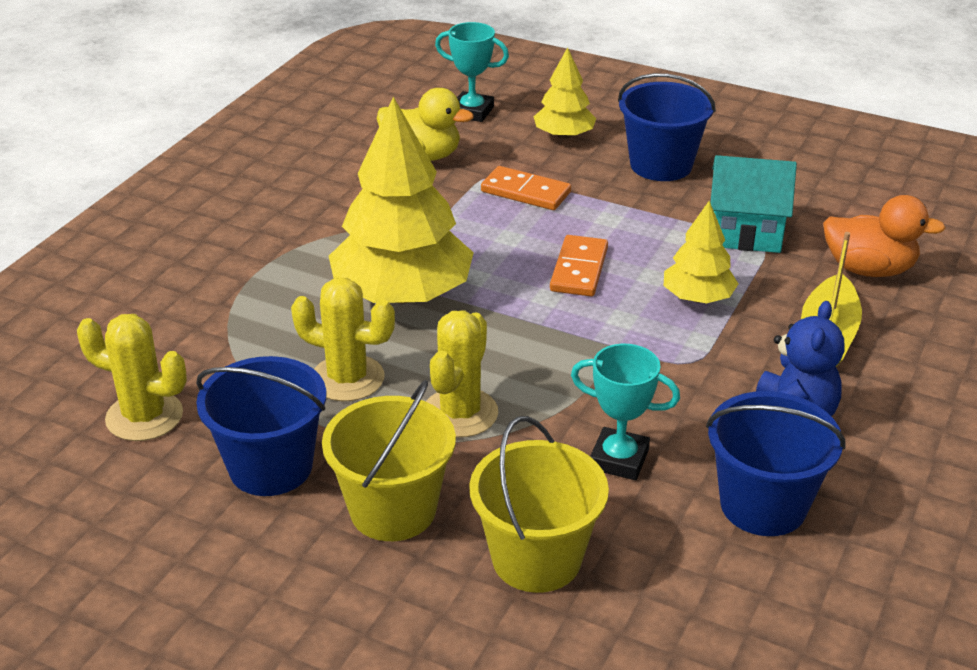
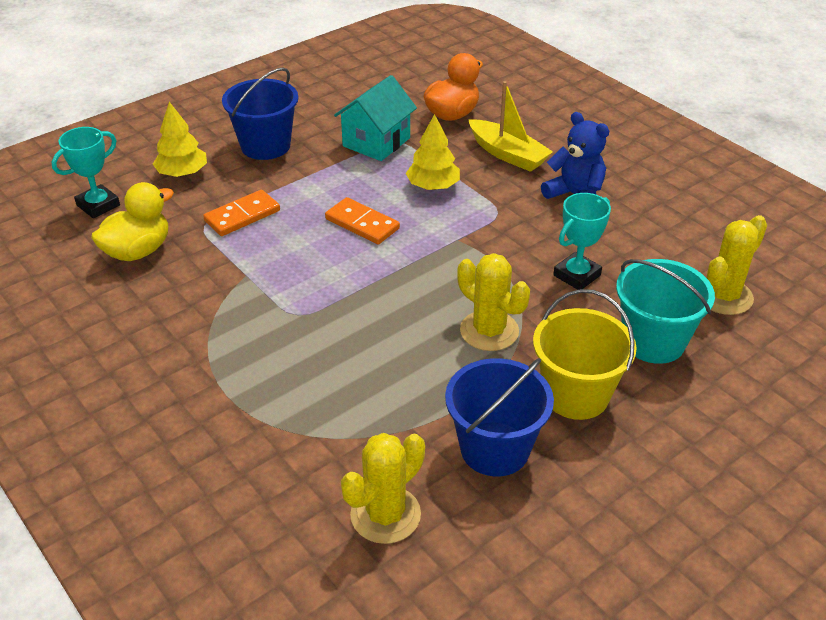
camera: 65 degrees left, 5 degrees up
yellow cactus [291,278,395,401] -> yellow cactus moved to [707,215,767,315]
yellow tree [329,97,474,303] -> none
yellow bucket [469,416,609,593] -> turquoise bucket [616,259,715,364]
blue bucket [706,391,845,536] -> none

